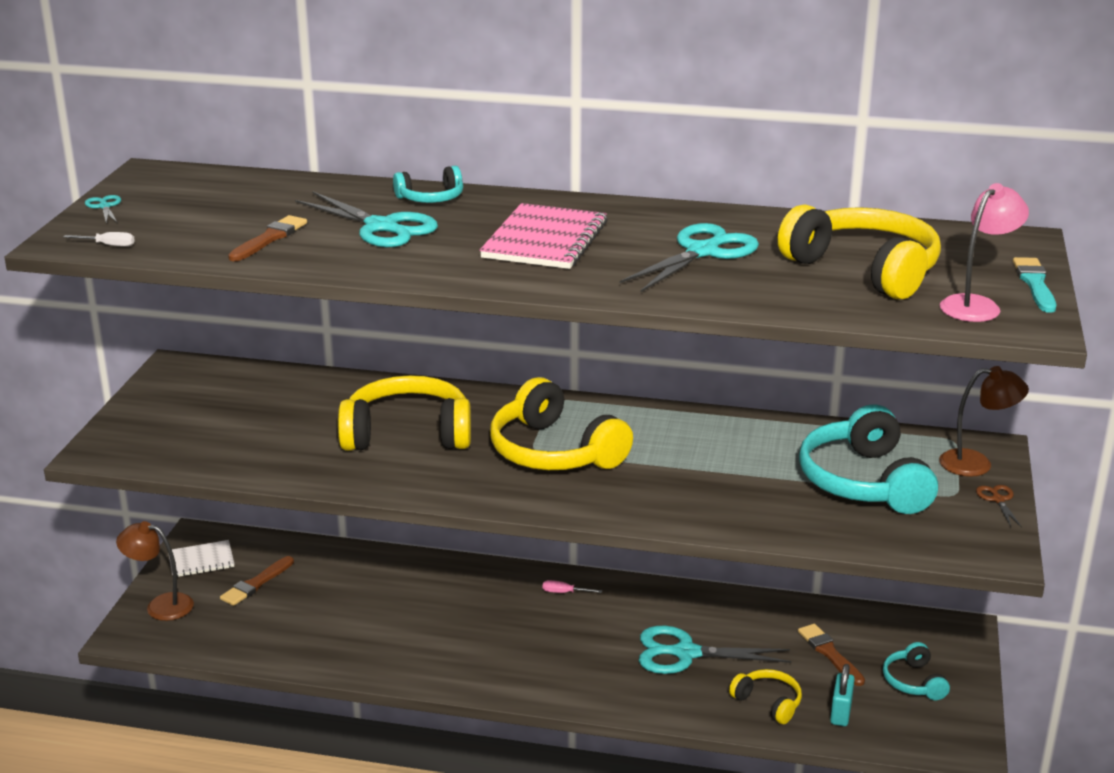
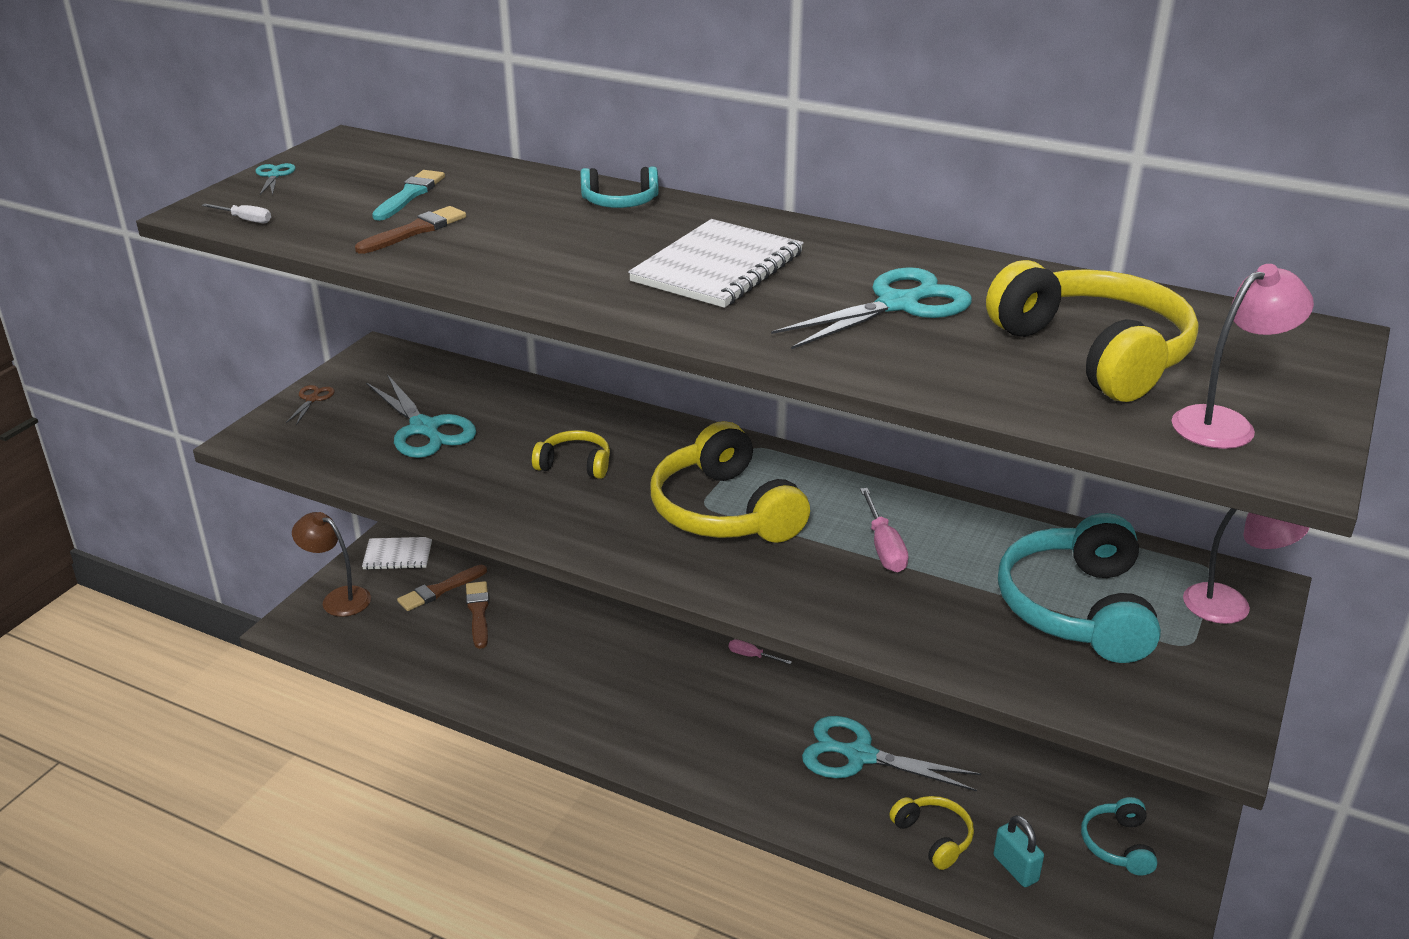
camera: 15 degrees right, 5 degrees up
turquoise scissors [295,191,438,247] -> turquoise scissors moved to [366,374,476,458]
yellow headphones [338,375,471,451] -> yellow headphones [532,430,610,479], size x0.51
pink notebook [480,203,607,269] -> white notebook [628,219,804,308]
brown brush [798,624,865,686] -> brown brush moved to [466,581,489,649]
turquoise padlock [830,664,855,726] -> turquoise padlock turned 60 degrees counterclockwise [993,815,1044,887]
brown lamp [939,366,1029,477] -> pink lamp [1183,508,1309,624]
brown scissors [976,485,1022,528] -> brown scissors moved to [286,385,335,425]
turquoise brush [1013,257,1056,313] -> turquoise brush moved to [372,170,445,221]
none -> pink screwdriver [860,488,909,572]

